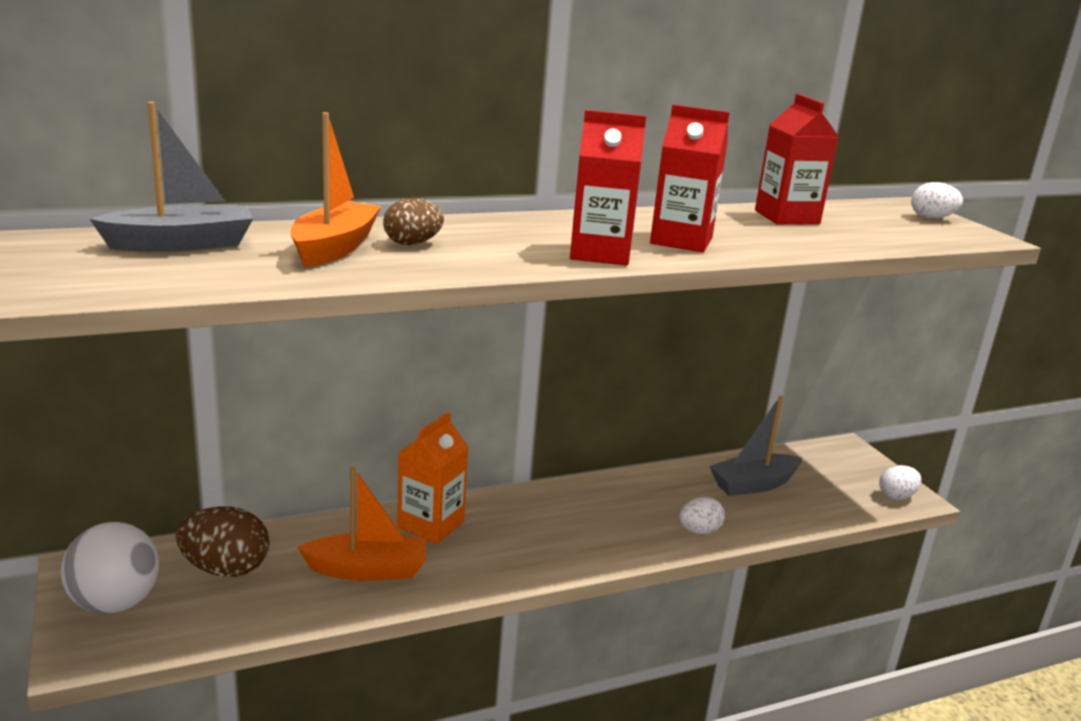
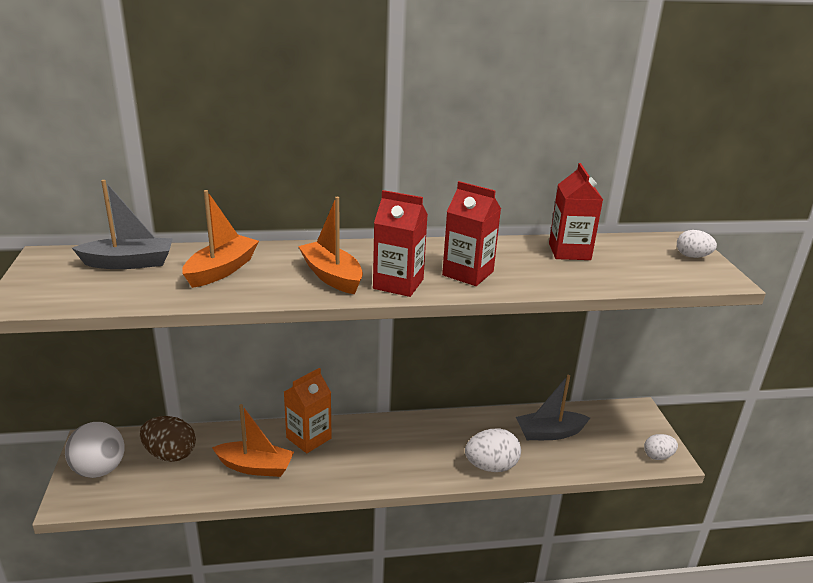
camera: 15 degrees right, 5 degrees up
brown egg [383,198,444,245] -> none
white egg [679,497,725,534] -> white egg [465,428,521,472], size x1.63
none -> orange boat [298,197,363,294]

